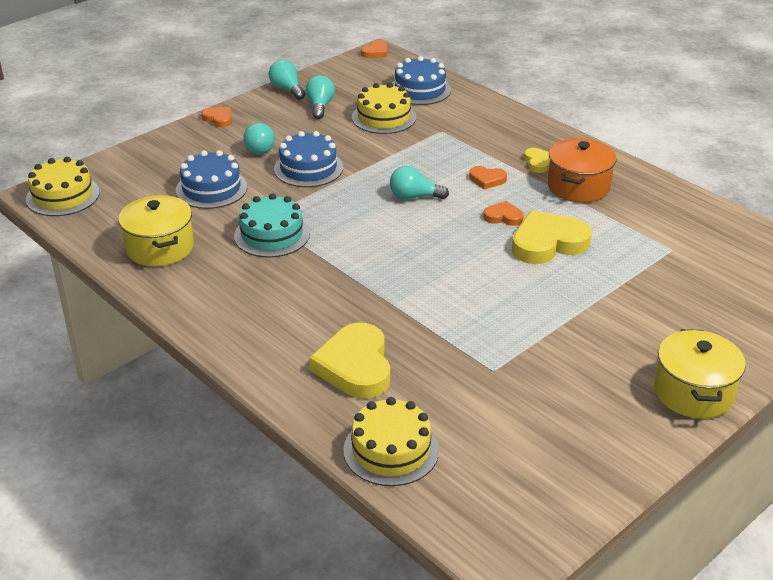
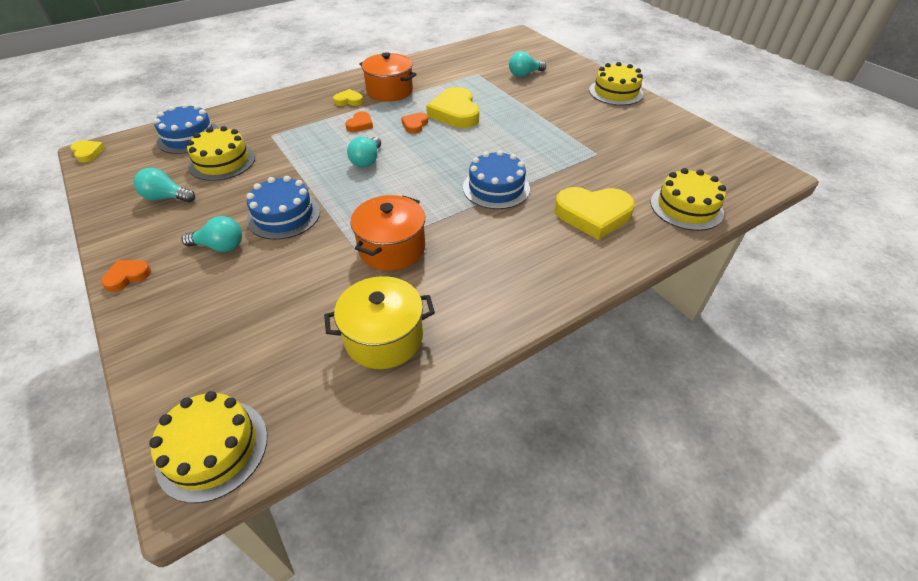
camera: 80 degrees left, 10 degrees up
blue cake [176,150,247,209] -> blue cake moved to [463,150,530,209]
turquoise cake [234,193,310,257] -> orange pot [350,195,425,271]
turquoise light bulb [269,60,306,100] -> turquoise light bulb moved to [509,51,546,77]
orange heart [361,40,387,58] -> yellow heart [71,140,105,163]
yellow pot [654,329,746,419] -> yellow cake [589,62,643,106]

